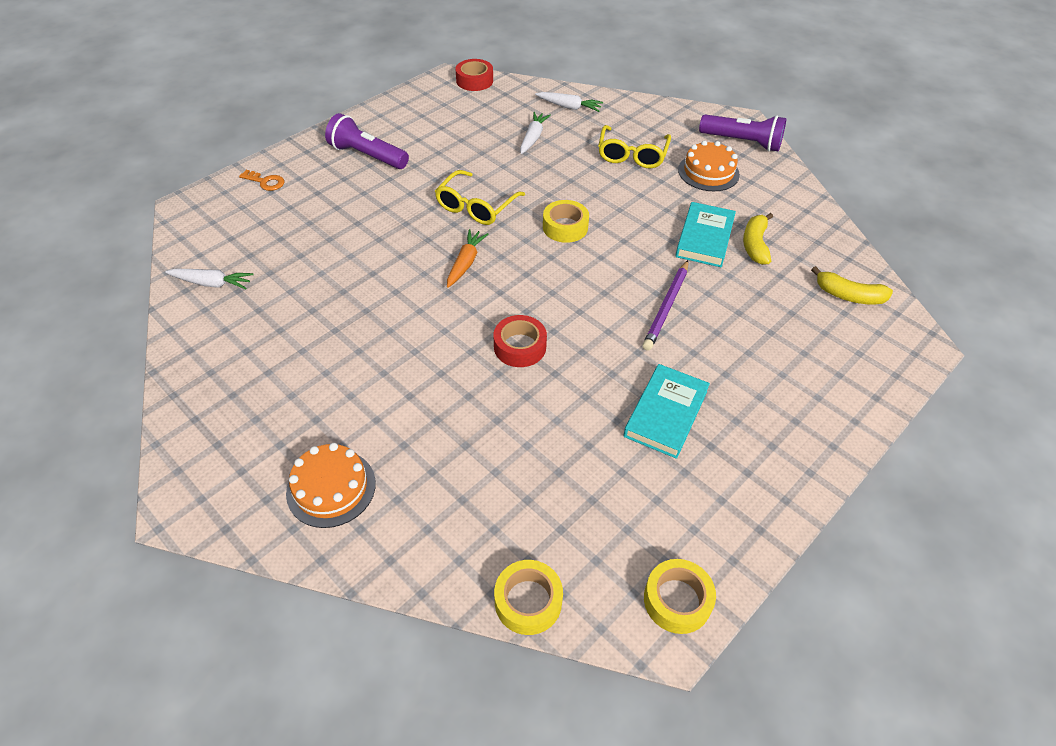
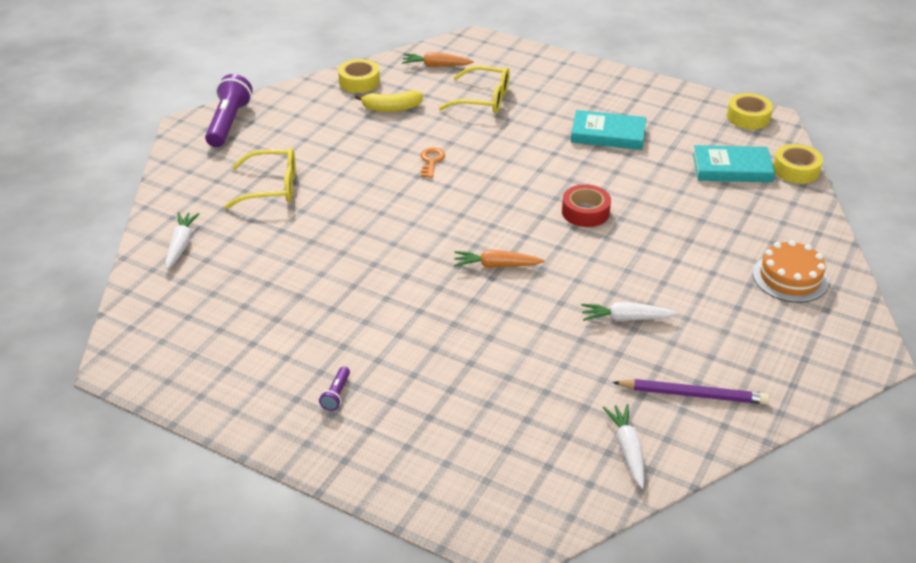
camera: 105 degrees left, 10 degrees down
orange key [239,170,284,191] -> orange key moved to [420,148,445,178]
purple flashlight [325,113,409,169] -> purple flashlight [319,367,350,411], size x0.45
yellow glasses [435,170,525,225] -> yellow glasses moved to [439,66,510,113]
red tape [456,59,493,91] -> none
white carrot [520,112,551,154] -> white carrot moved to [581,302,678,321]
yellow tape [543,200,589,243] -> yellow tape moved to [338,59,380,93]
purple pencil [643,260,688,351] -> purple pencil moved to [612,379,769,404]
turquoise book [675,202,736,267] -> turquoise book moved to [693,145,775,182]
orange cake [678,140,740,191] -> none
yellow banana [811,266,893,304] -> orange carrot [402,52,474,67]

